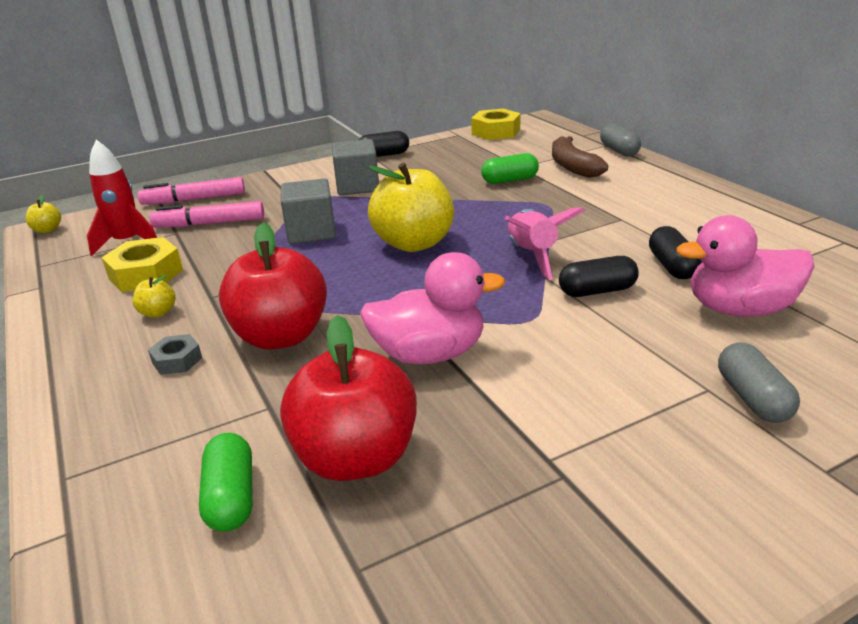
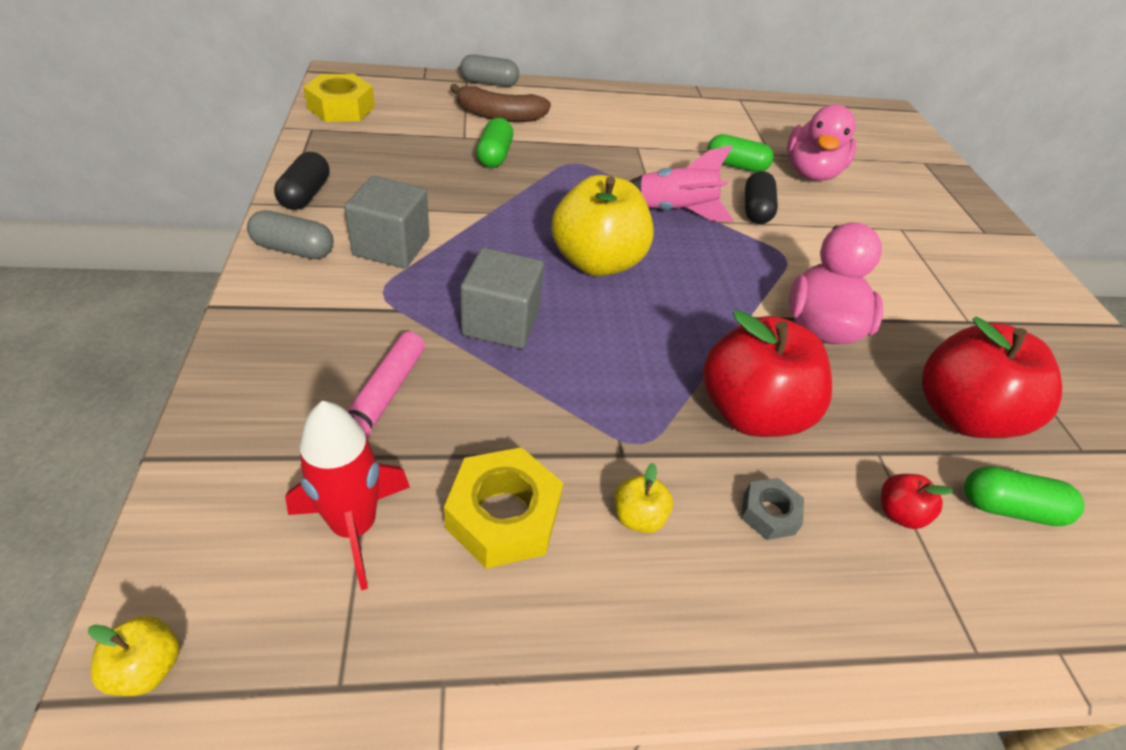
camera: 75 degrees left, 15 degrees up
pink marker [137,177,245,205] -> none
black capsule [649,226,702,279] -> green capsule [707,134,774,172]
grey capsule [718,343,800,423] -> grey capsule moved to [247,210,333,259]
none -> red apple [881,474,954,529]

